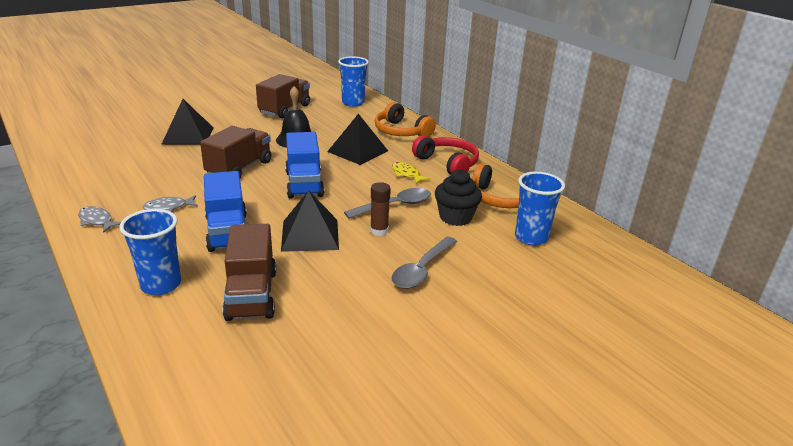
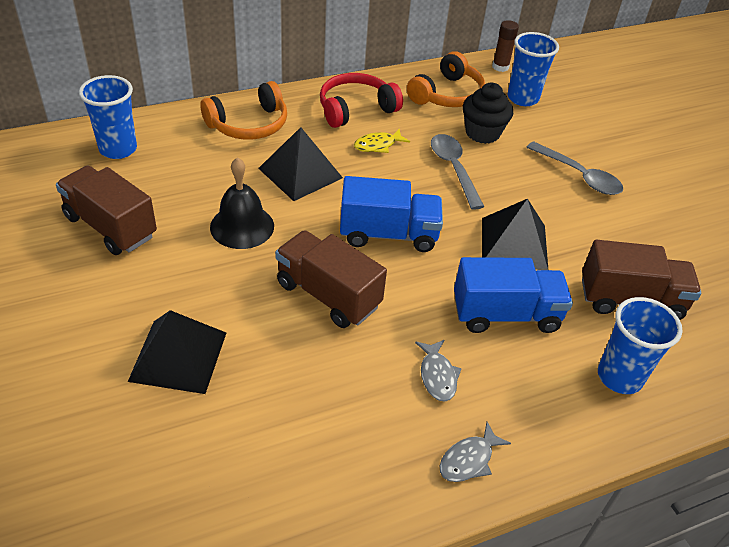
camera: 80 degrees left, 15 degrees up
brown glue stick [370,182,391,236] -> brown glue stick moved to [492,20,519,72]

